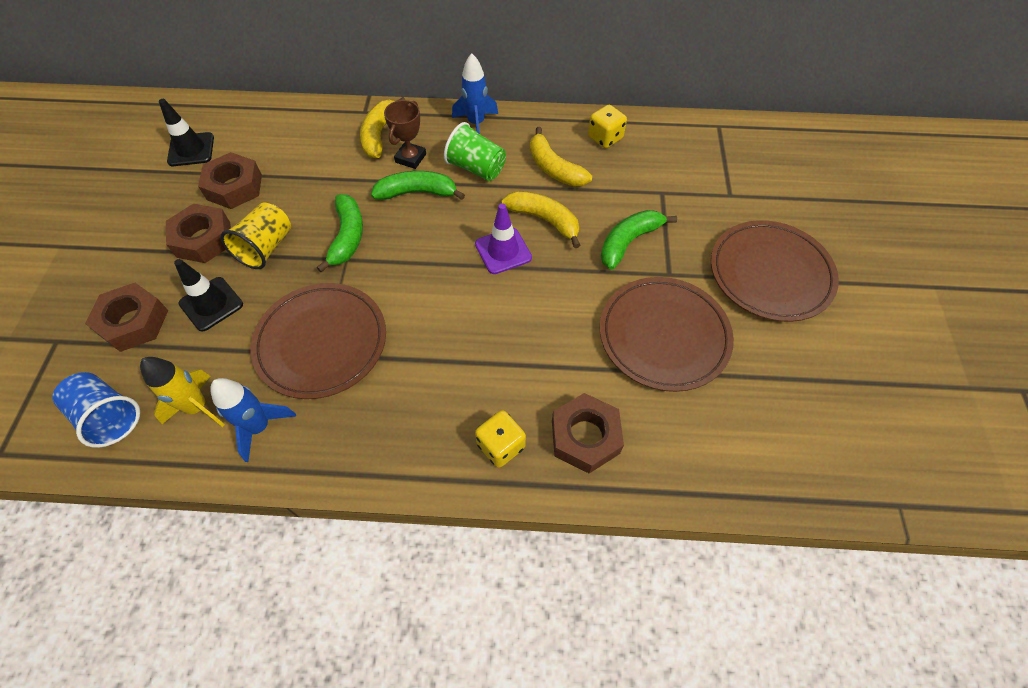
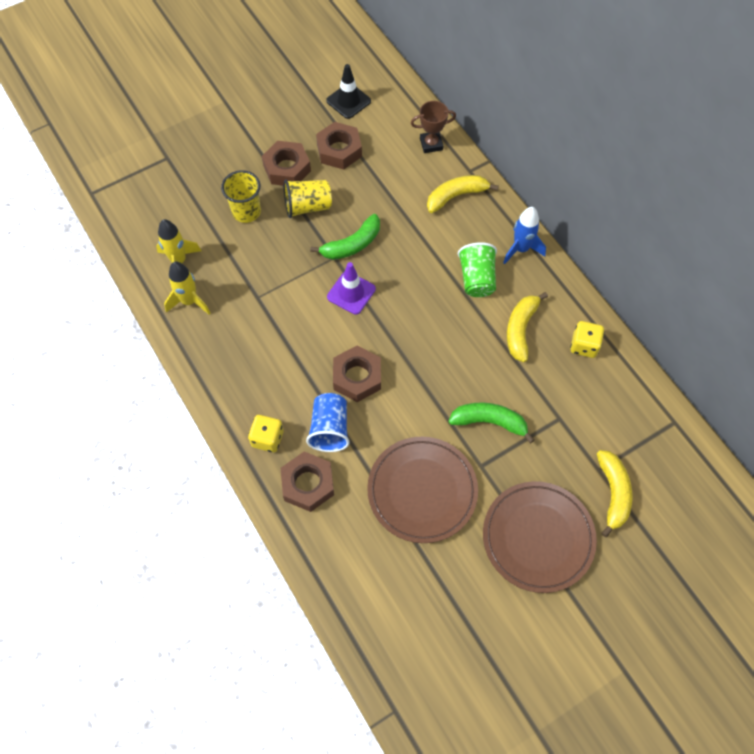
camera: 55 degrees right, 5 degrees up
blue cup [53,372,140,448] -> blue cup moved to [306,393,350,452]
brown nut [85,283,168,352] -> brown nut moved to [333,346,381,402]
black traffic cone [174,259,243,332] -> yellow cup [221,170,261,223]
blue rocket [210,378,296,462] -> yellow rocket [164,261,210,314]
brown plate [250,283,386,399] -> none
green banana [371,171,465,200] -> none
brown trophy [384,100,426,169] -> brown trophy moved to [411,101,456,153]
purple traffic cone [475,203,532,274] -> purple traffic cone moved to [327,262,376,315]
yellow banana [501,191,580,248] -> yellow banana moved to [597,450,633,537]

